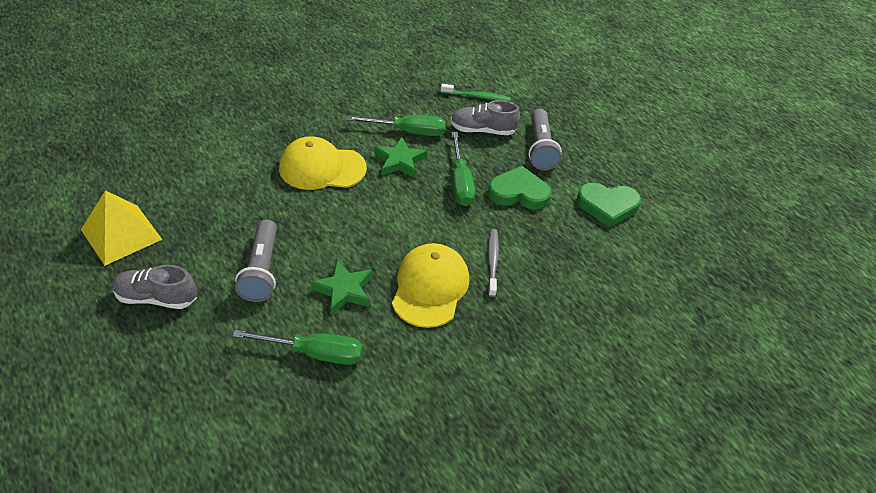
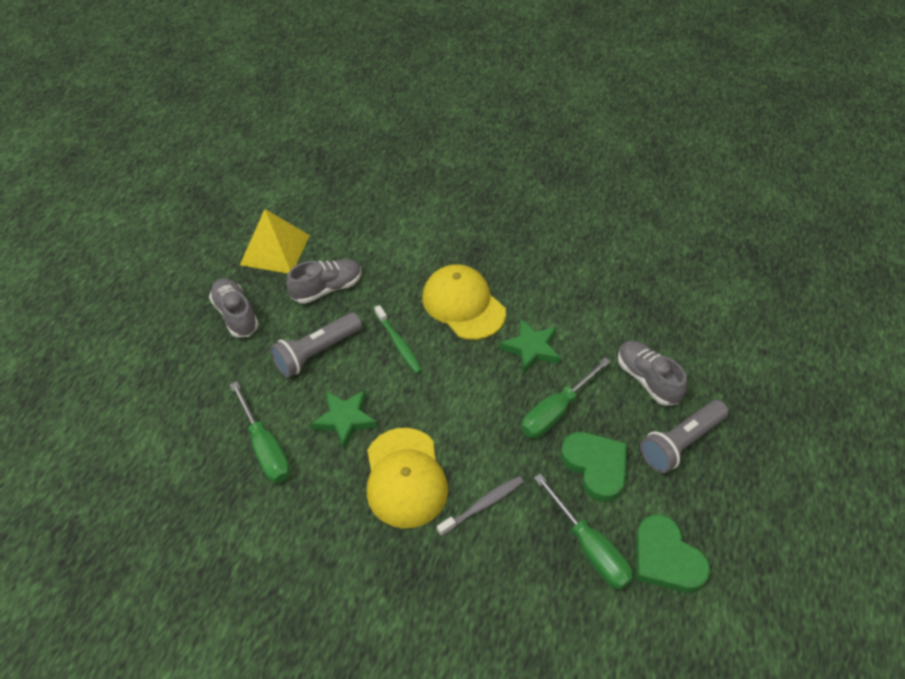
camera: 55 degrees right, 5 degrees up
green screwdriver [347,115,446,136] -> green screwdriver moved to [534,474,633,590]
yellow cap [392,243,469,328] -> yellow cap turned 105 degrees clockwise [367,428,448,528]
green toothbrush [441,84,511,102] -> green toothbrush moved to [374,305,422,374]
none -> grey shoe [286,259,361,304]

